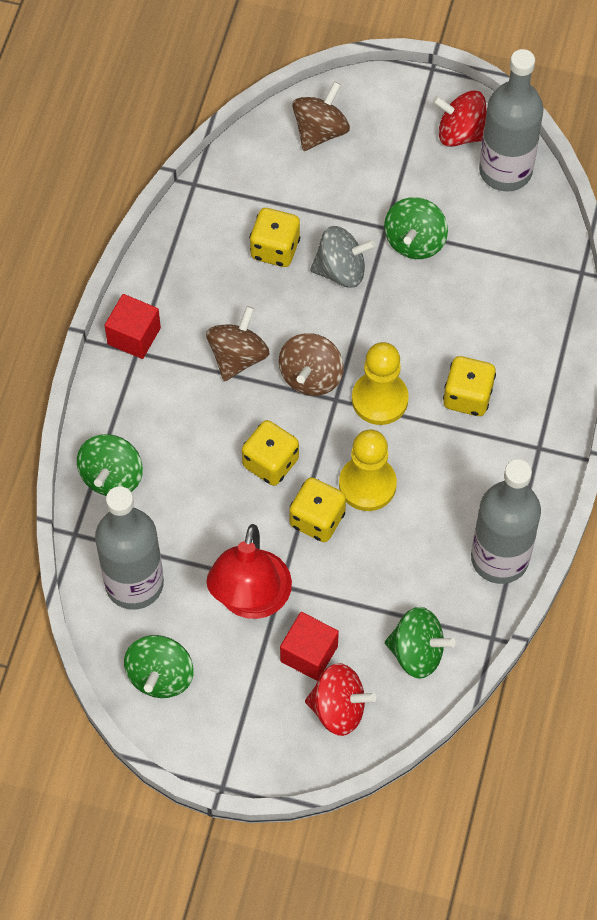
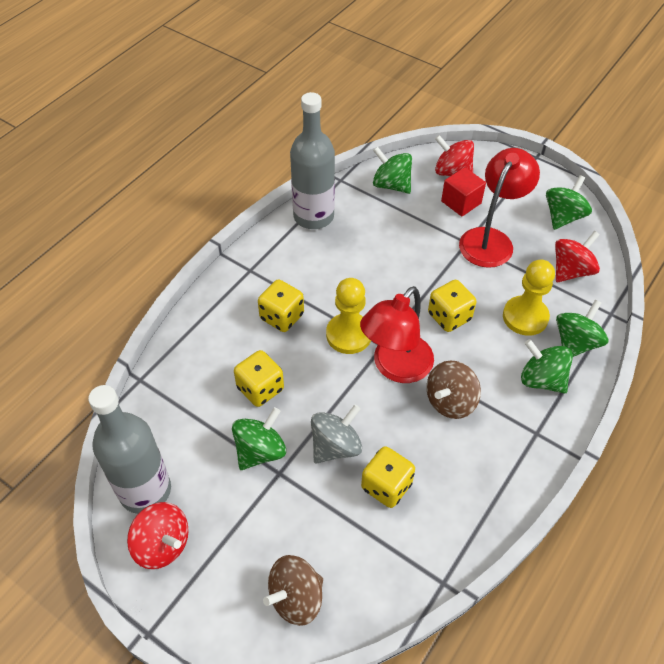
camera: 160 degrees left, 10 degrees down
grey bottle [95,486,164,610] -> red spinning top [555,231,600,282]
red cube [104,294,161,359] -> none
brown spinning top [279,333,344,396] -> red lamp [360,286,434,383]
yellow dice [289,477,346,542] -> yellow dice moved to [234,350,284,407]
grey spinning top [310,226,376,288] -> grey spinning top turned 120 degrees clockwise [311,404,362,463]
yellow pawn [339,429,397,511] -> yellow pawn moved to [503,260,555,336]
none -> green spinning top [521,339,573,394]

